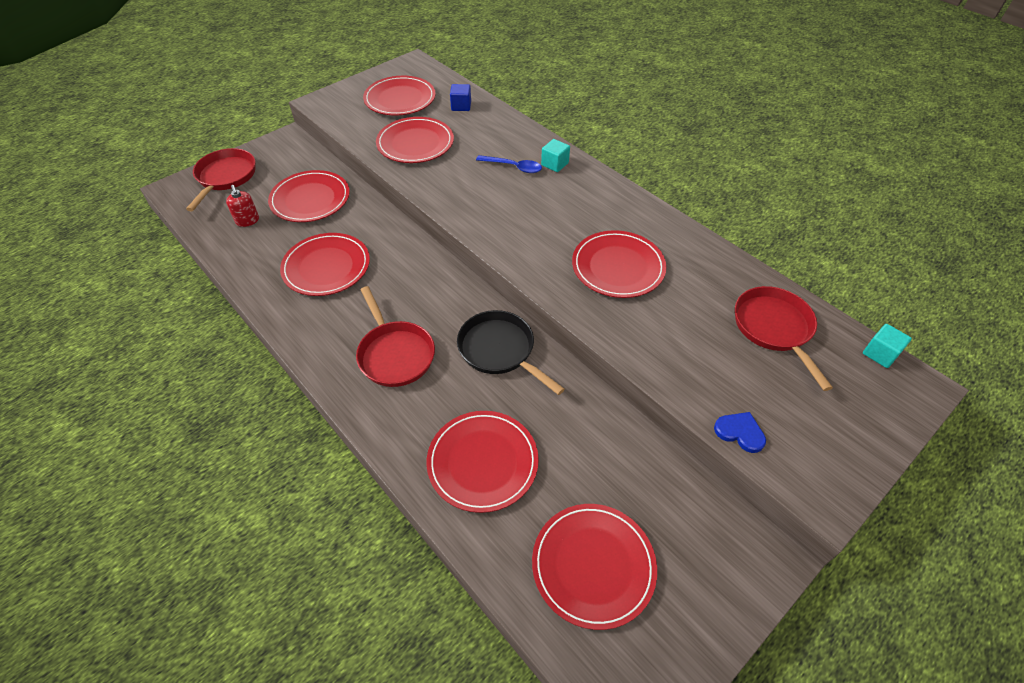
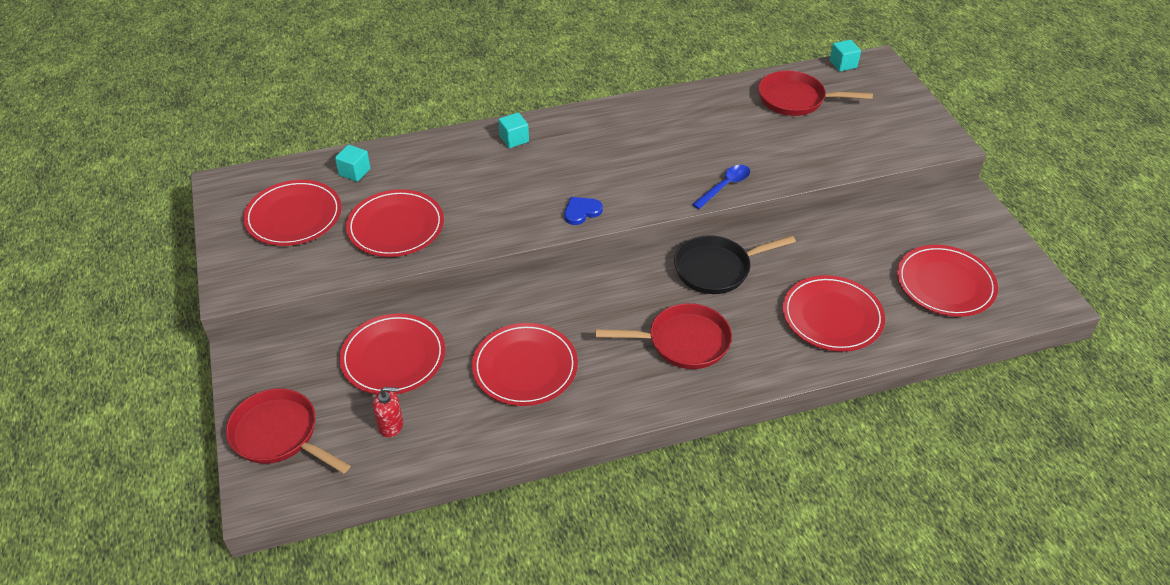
camera: 65 degrees left, 5 degrees down
blue cube [450,84,471,111] -> turquoise cube [335,145,371,182]
blue spoon [476,155,542,173] -> blue spoon moved to [692,165,750,209]
red plate [572,230,666,298] -> none
blue heart [714,412,766,453] -> blue heart moved to [564,197,603,225]

